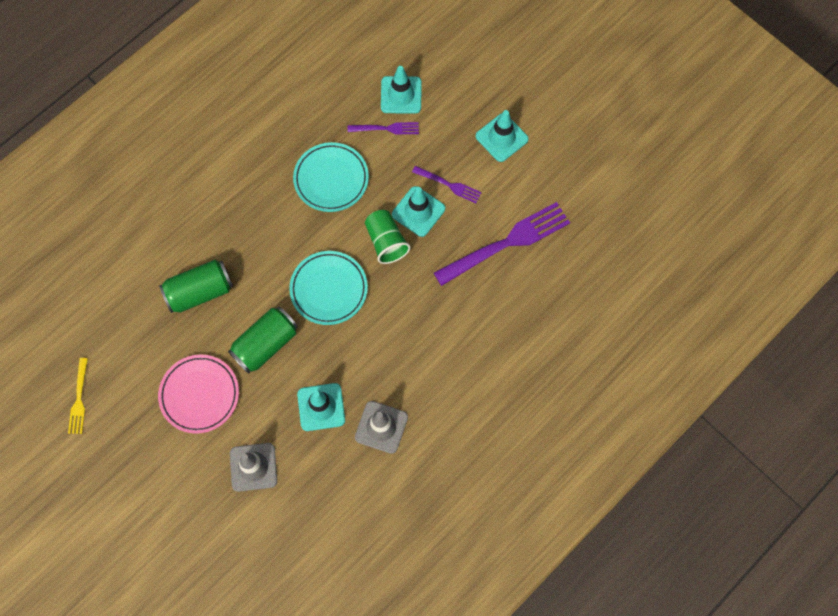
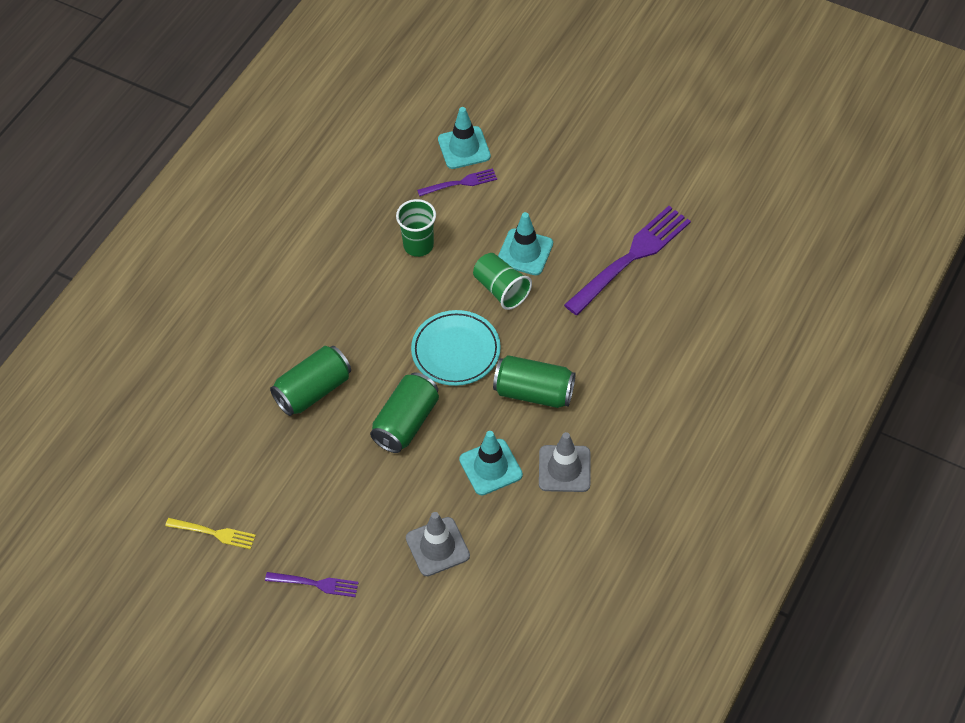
camera: 15 degrees left, 15 degrees down
yellow fork [68,358,88,434] -> yellow fork turned 60 degrees counterclockwise [165,518,256,549]
pink plate [158,355,239,434] -> none
turquoise plate [293,142,369,212] -> green cup [396,199,436,257]
purple fork [412,166,482,203] -> purple fork moved to [265,572,359,597]
turquoise traffic cone [476,110,529,162] -> none
none -> green can [493,355,576,408]

